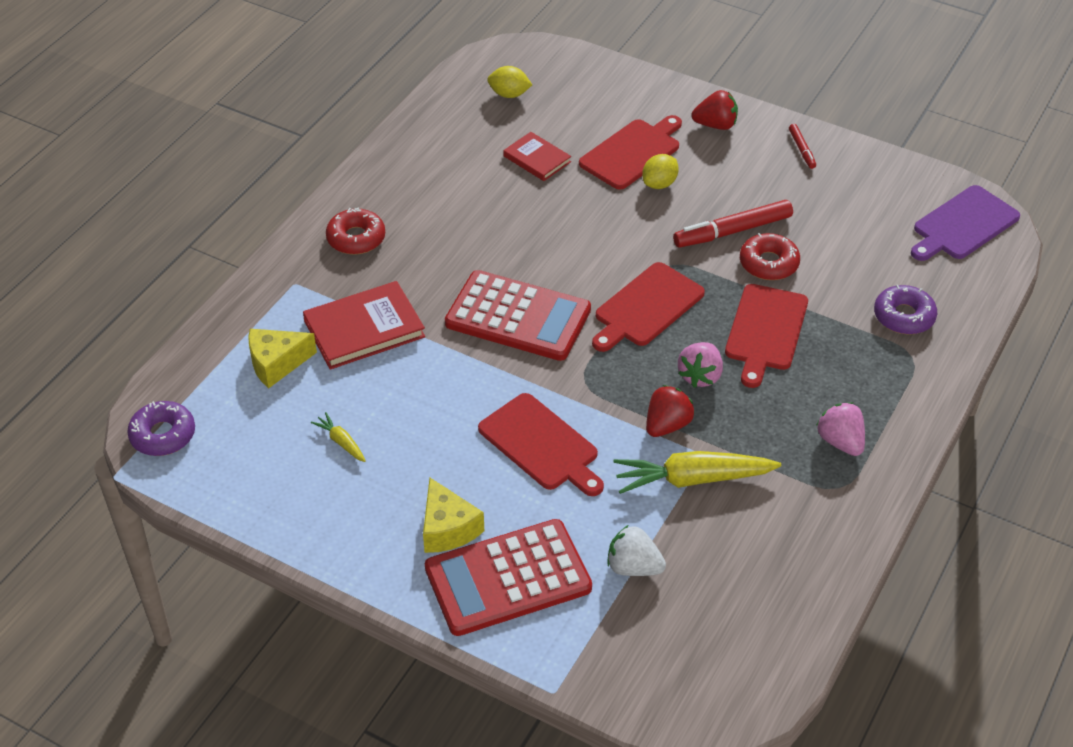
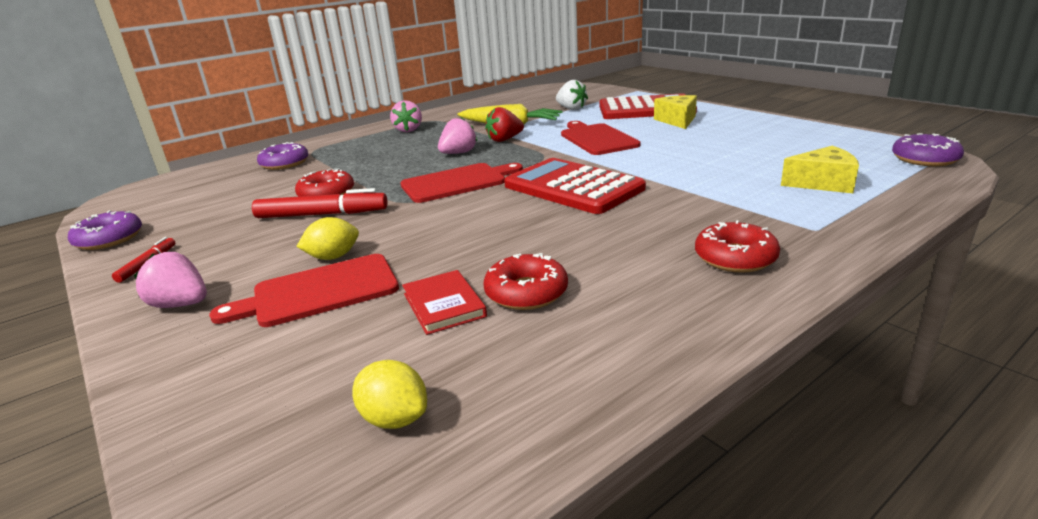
camera: 155 degrees left, 20 degrees down
red book [303,281,425,370] -> none
yellow carrot [311,412,366,462] -> none
red strawberry [691,90,738,130] -> pink strawberry [134,252,207,308]
red cutting board [725,284,808,388] -> none
purple cutting board [911,185,1020,261] -> none
none -> purple donut [68,210,142,250]
none -> red donut [484,253,568,310]

